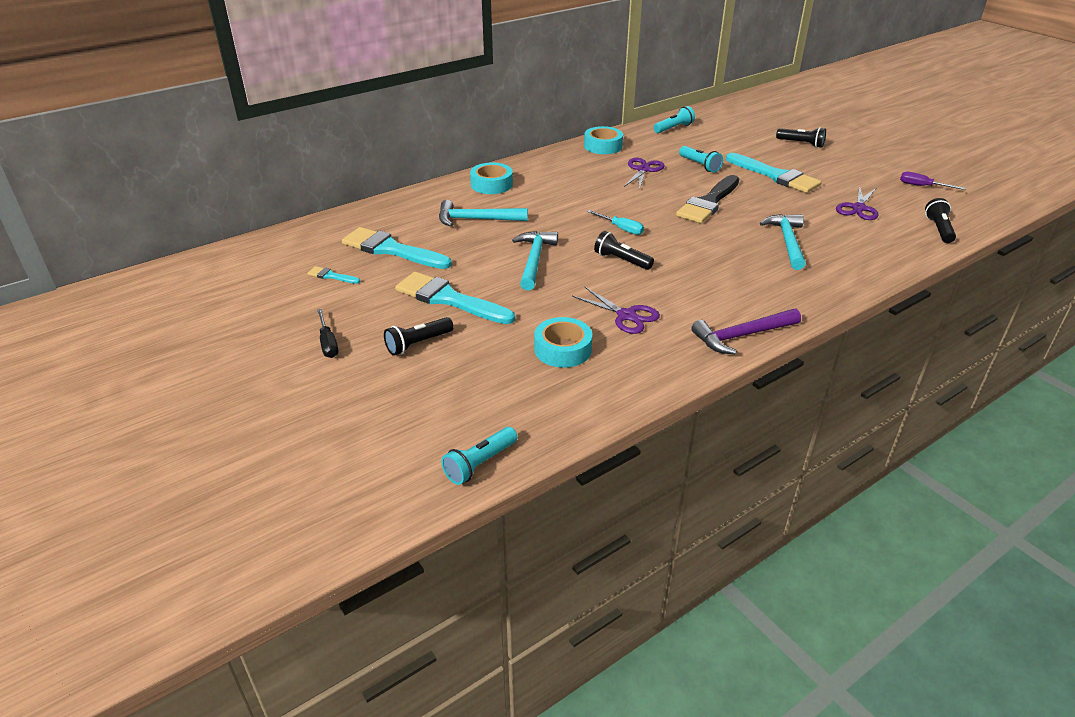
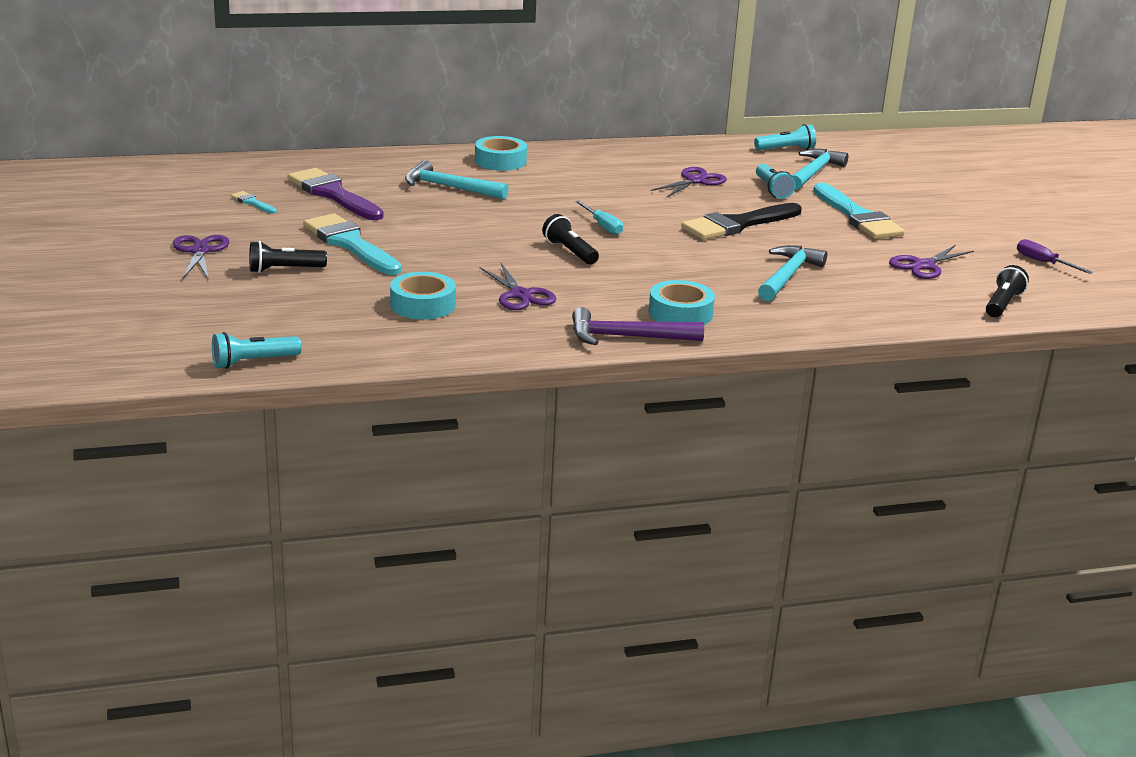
camera: 20 degrees right, 10 degrees down
black screwdriver [317,309,338,358] -> purple scissors [173,235,229,278]
turquoise brush [342,227,452,269] -> purple brush [288,168,384,220]
turquoise hammer [512,231,558,290] -> turquoise hammer moved to [792,149,848,190]
turquoise tape [584,126,623,154] -> turquoise tape moved to [649,280,715,325]
black flashlight [776,127,826,148] -> none

